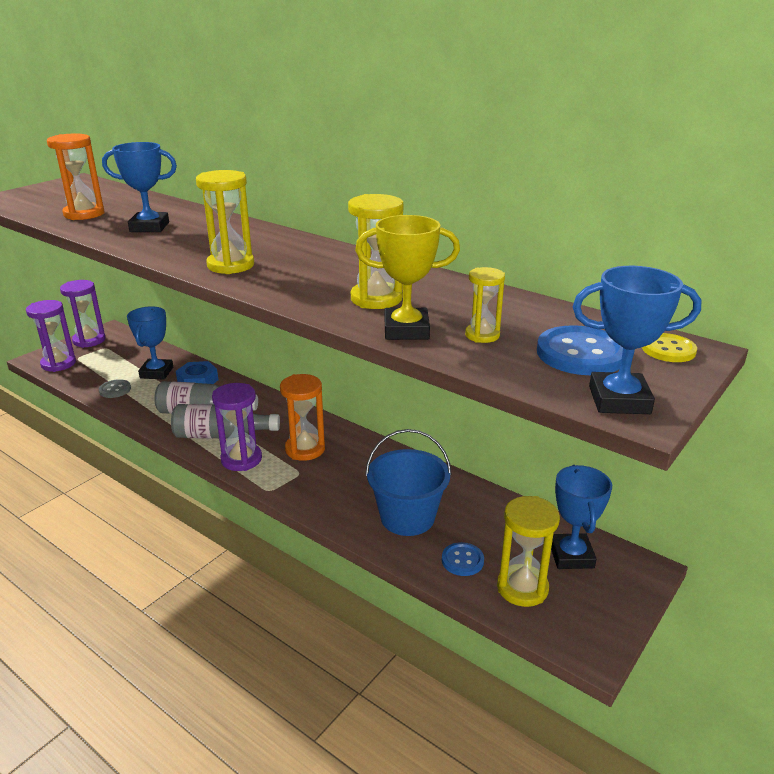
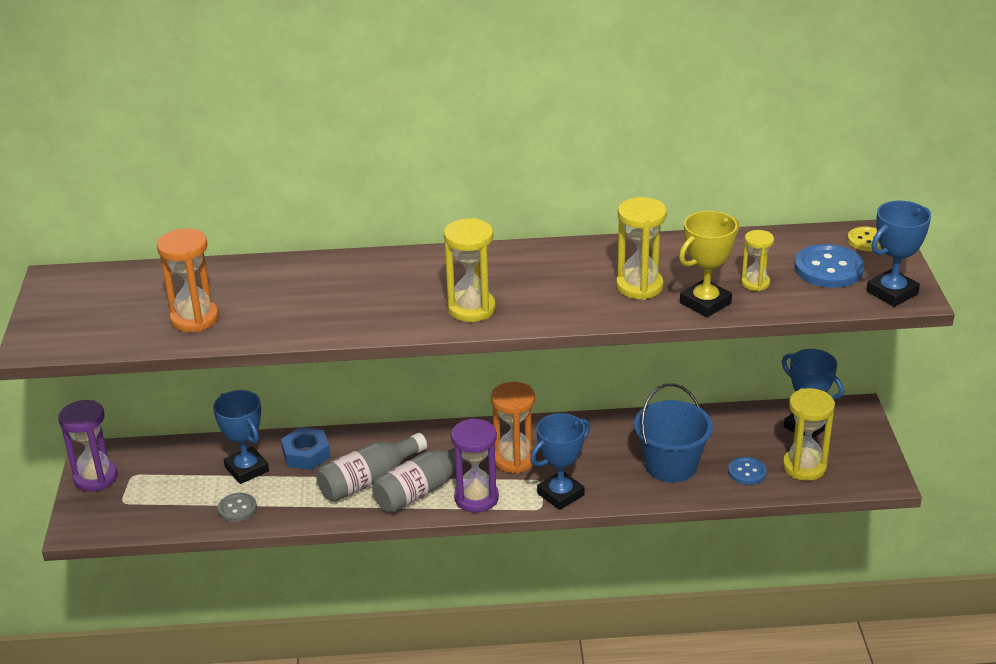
camera: 40 degrees left, 5 degrees up
purple hourglass [26,300,76,372] -> none
blue trophy [102,142,177,232] -> blue trophy moved to [530,413,590,510]

